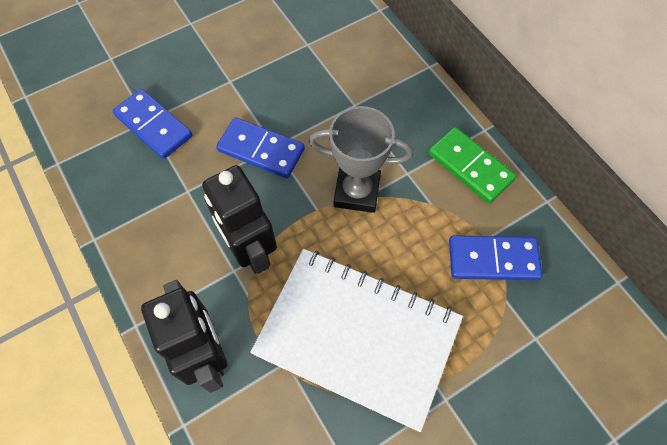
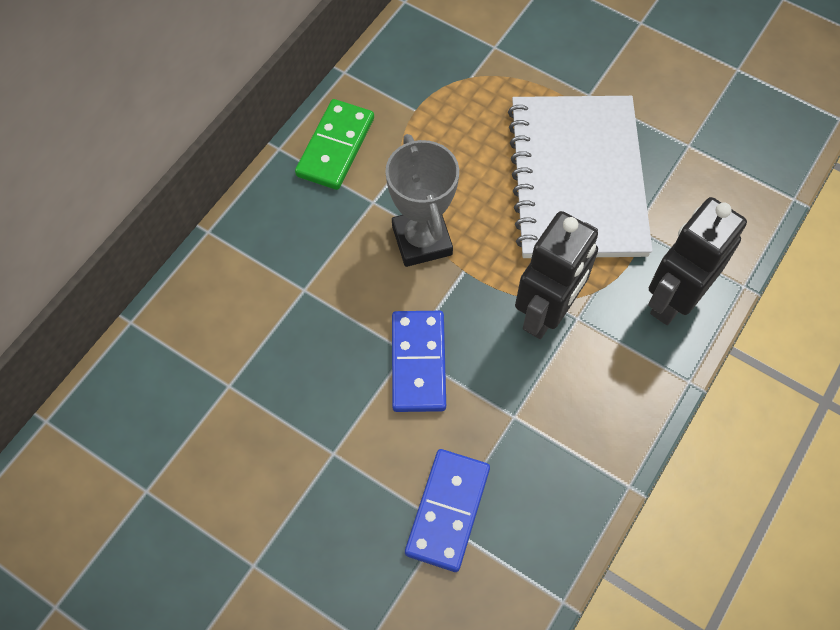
camera: 115 degrees left, 0 degrees up
blue domino [449,235,542,280] -> none

